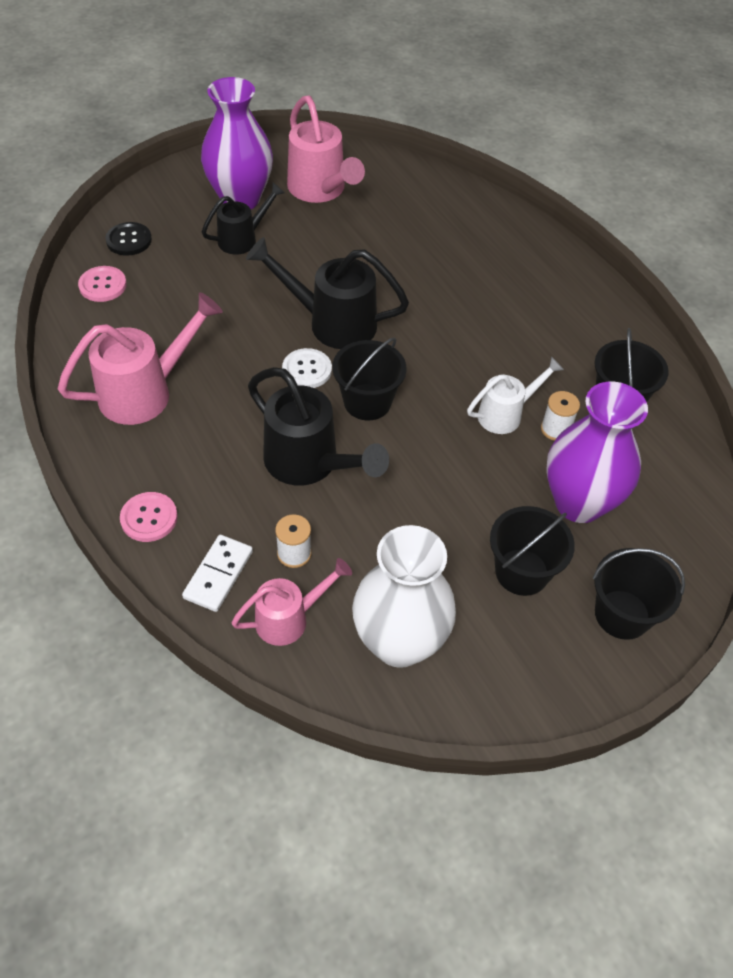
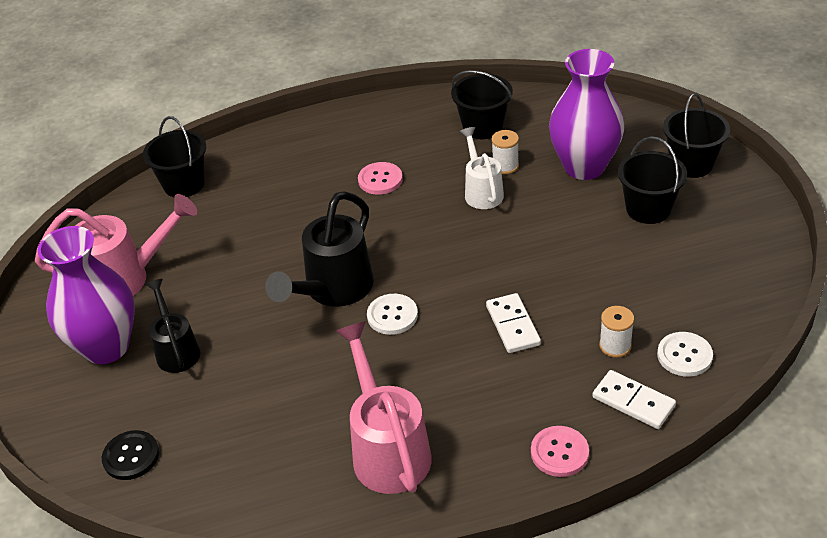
camera: 70 degrees left, 10 degrees down
pink button [78,266,127,302] -> pink button moved to [358,162,403,195]
pink watering can [231,558,352,646] -> white button [657,332,713,377]
black watering can [248,367,389,486] -> white domino [486,293,541,353]
black bucket [332,338,407,420] -> black bucket moved to [143,116,206,198]
white vase [352,525,456,668] -> none

